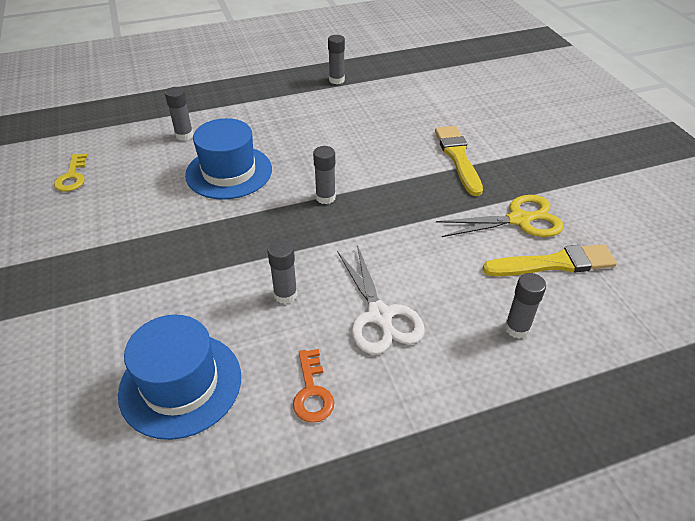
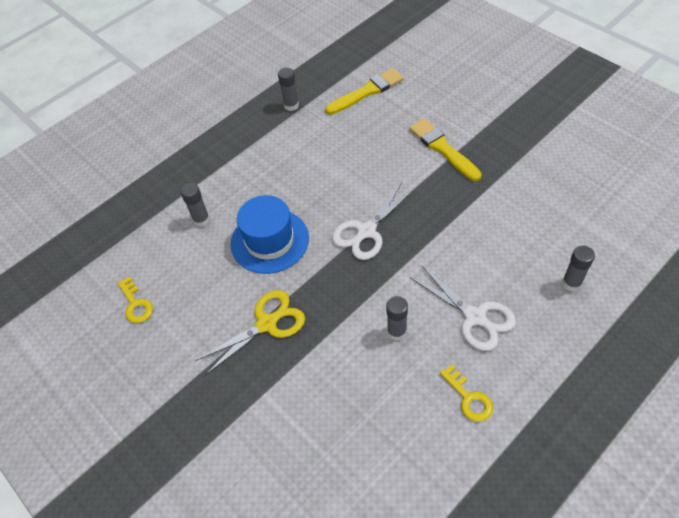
camera: 20 degrees left, 10 degrees up
blue hat [118,315,241,440] -> none
orange key [293,349,334,423] -> yellow key [440,364,493,422]
grey glue stick [313,146,336,204] -> white scissors [332,183,415,260]
yellow scissors [436,195,564,237] -> yellow scissors moved to [195,290,305,375]
yellow brush [483,244,617,276] -> yellow brush moved to [325,68,404,115]

